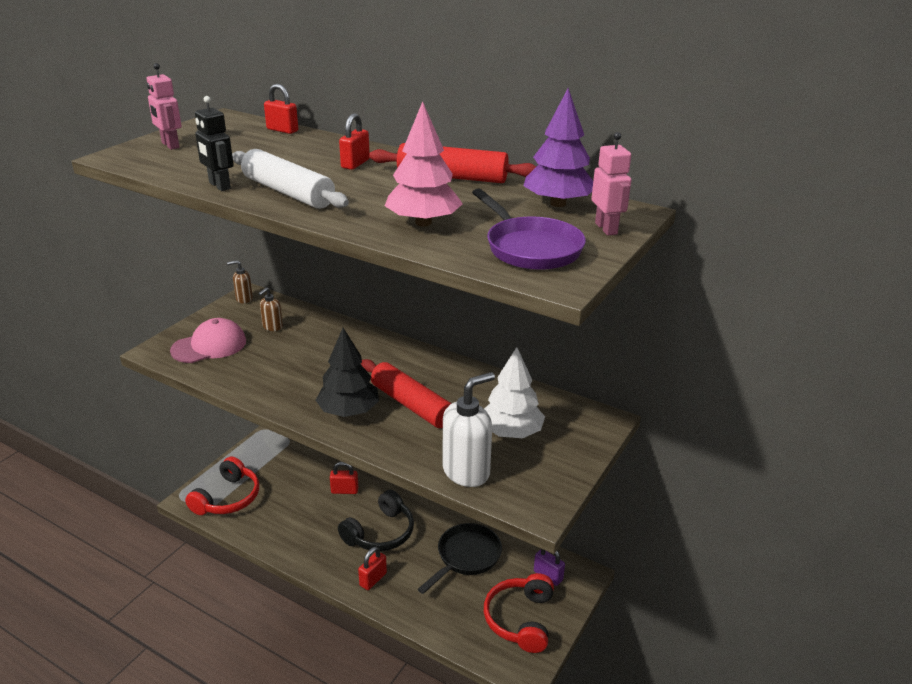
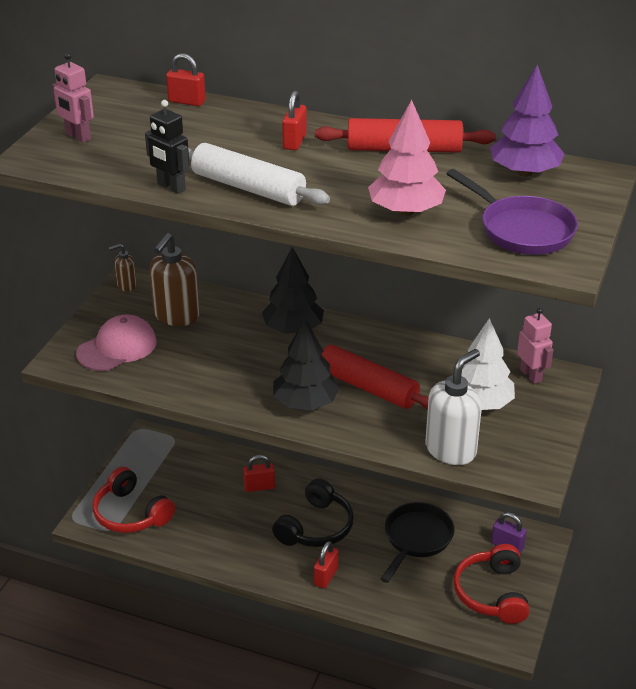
camera: 10 degrees left, 5 degrees up
red headphones [185,457,259,515] -> red headphones turned 120 degrees clockwise [93,467,175,533]
brown soap dispenser [258,287,283,331] -> brown soap dispenser [149,233,200,326], size x1.92
pink robot [591,132,631,236] -> pink robot moved to [517,308,553,384]
none -> black tree [262,247,324,333]

